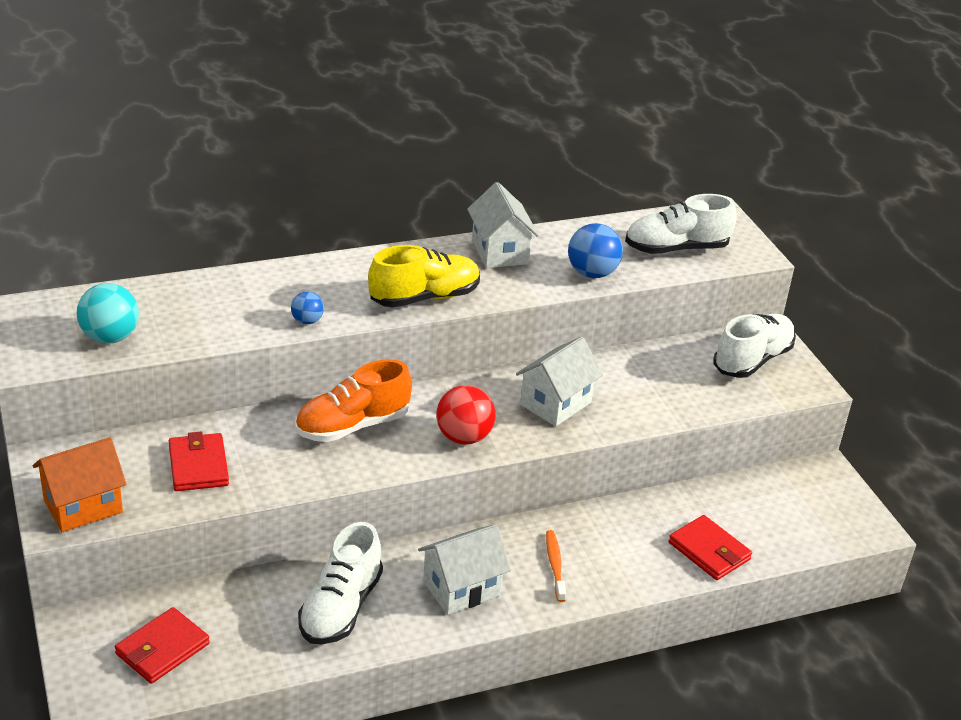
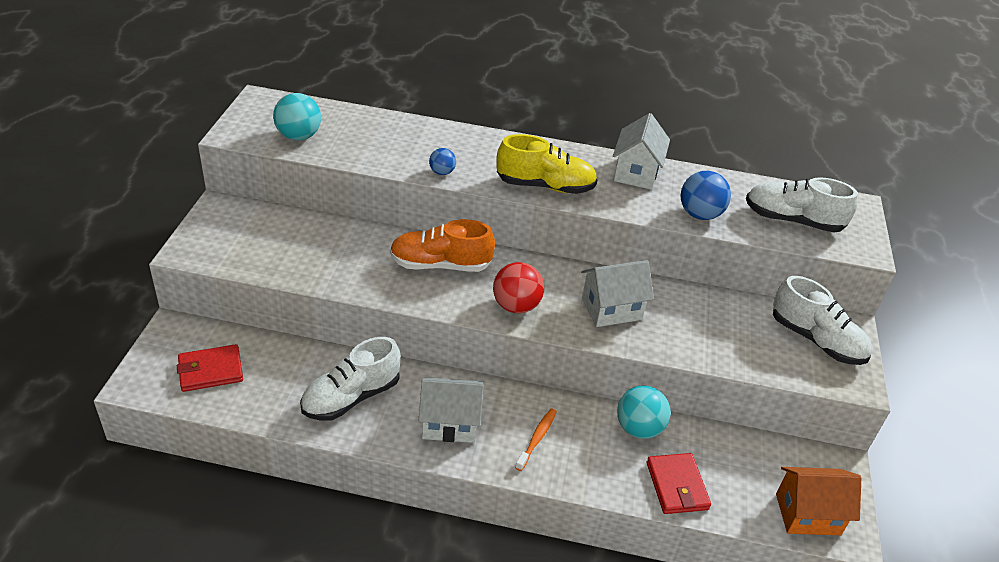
camera: 30 degrees right, 5 degrees up
orange house [33,437,127,532] -> orange house moved to [776,467,861,535]
red wallet [169,432,229,491] -> none
white shoe [713,314,796,378] -> white shoe turned 60 degrees clockwise [773,276,872,365]
none -> turquoise ball [617,385,671,439]

